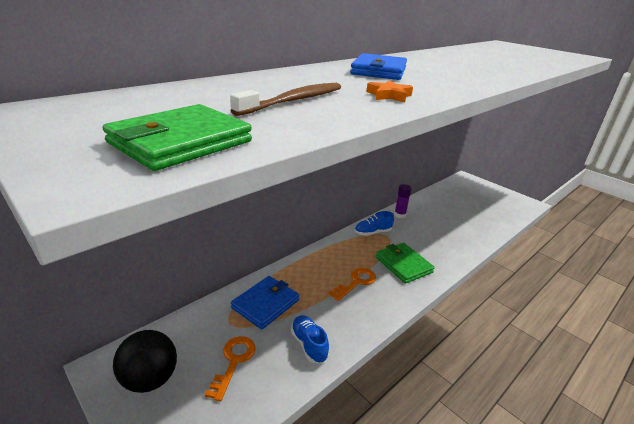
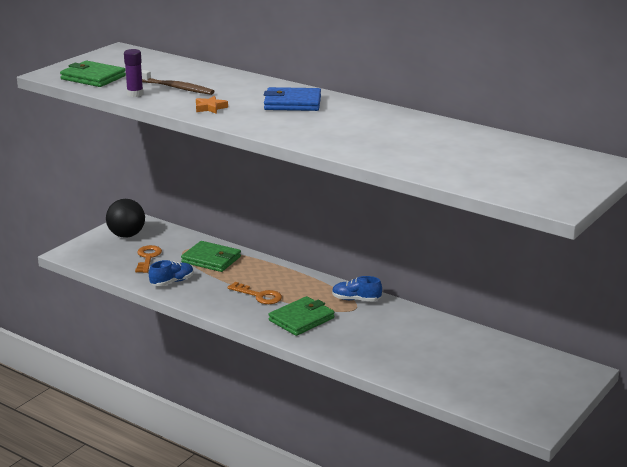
camera: 80 degrees right, 5 degrees down
orange key [205,336,256,402] -> orange key turned 90 degrees counterclockwise [135,245,162,273]
blue wallet [231,276,299,330] -> green wallet [181,241,241,272]
blue shoe [355,211,394,236] -> blue shoe turned 45 degrees counterclockwise [332,276,382,302]
purple glue stick [394,184,412,219] -> purple glue stick moved to [124,49,143,97]

